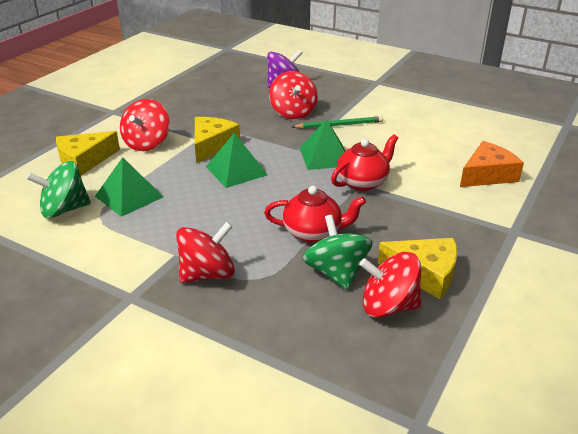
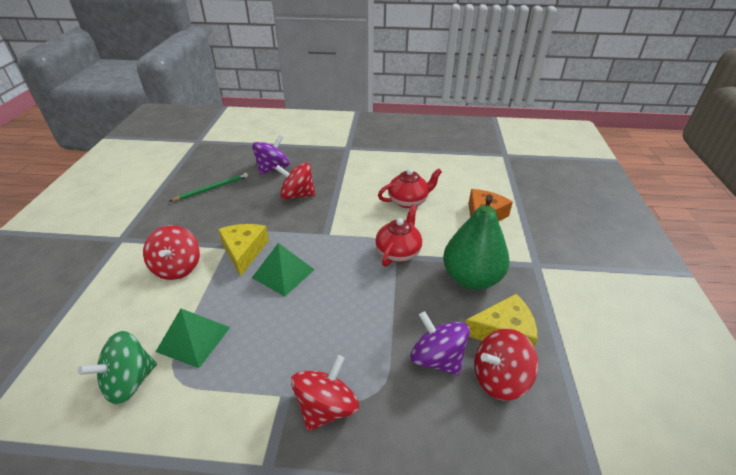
camera: 25 degrees left, 5 degrees up
yellow cheese [56,131,120,176] -> none
red teapot [264,186,366,243] -> red teapot moved to [378,169,442,208]
red spinning top [269,71,318,119] -> red spinning top turned 135 degrees clockwise [275,163,315,200]
green pencil [292,116,383,129] -> green pencil moved to [170,173,248,201]
green pyramid [299,119,345,170] -> none
green spinning top [303,214,373,290] -> purple spinning top [410,311,470,375]
none -> green pear [443,194,510,290]

